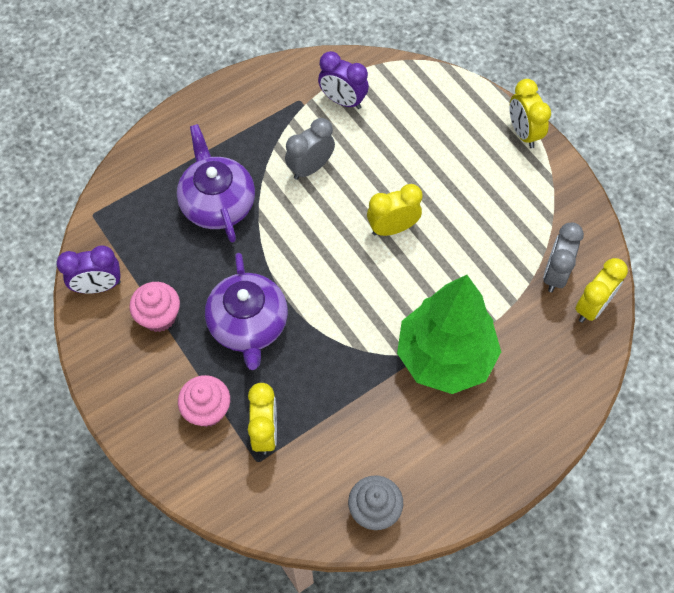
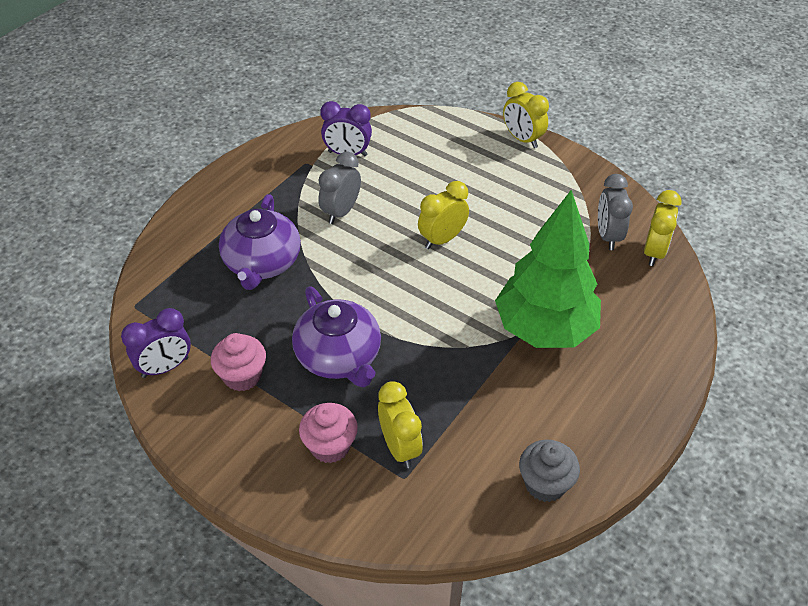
camera: 20 degrees left, 15 degrees down
purple teapot [177,124,255,243] -> purple teapot turned 135 degrees counterclockwise [219,194,301,290]

